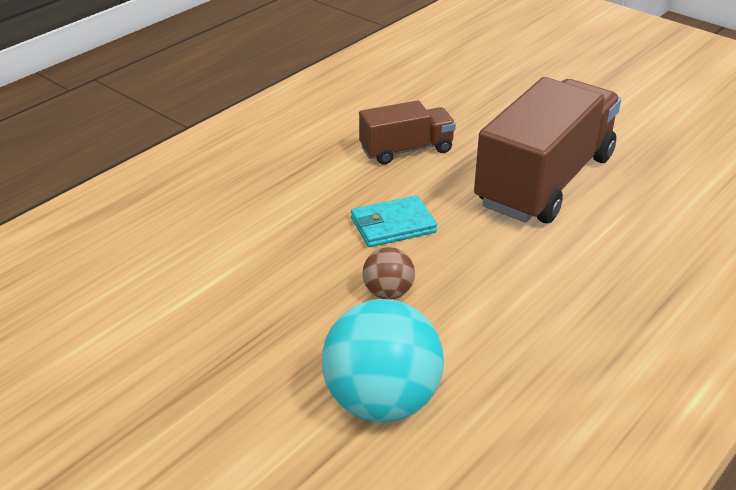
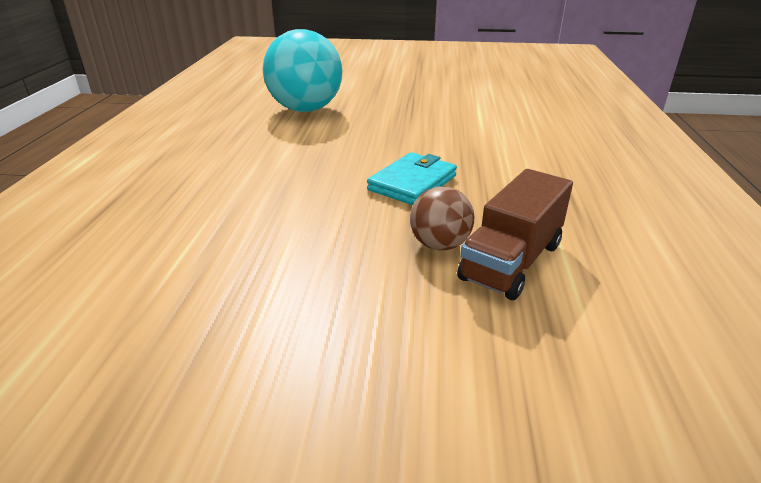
camera: 145 degrees right, 5 degrees down
brown ball [362,247,415,300] -> brown ball moved to [410,186,474,250]
brown truck [474,77,621,223] -> none

